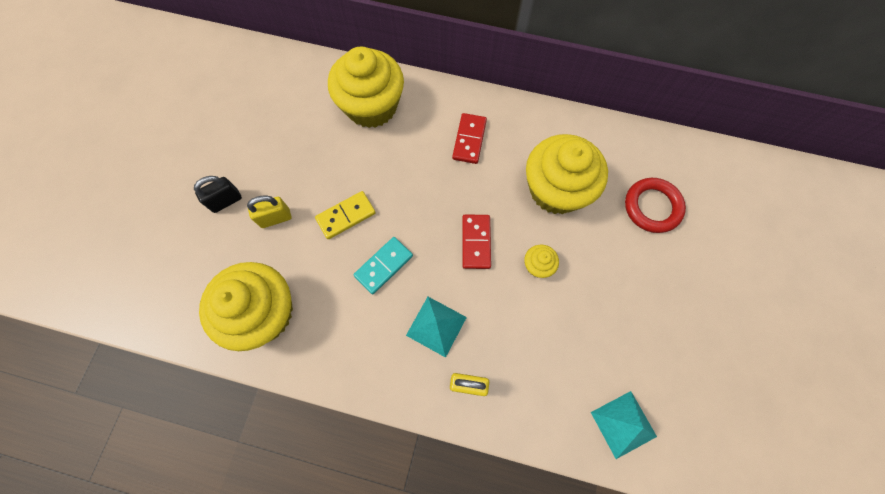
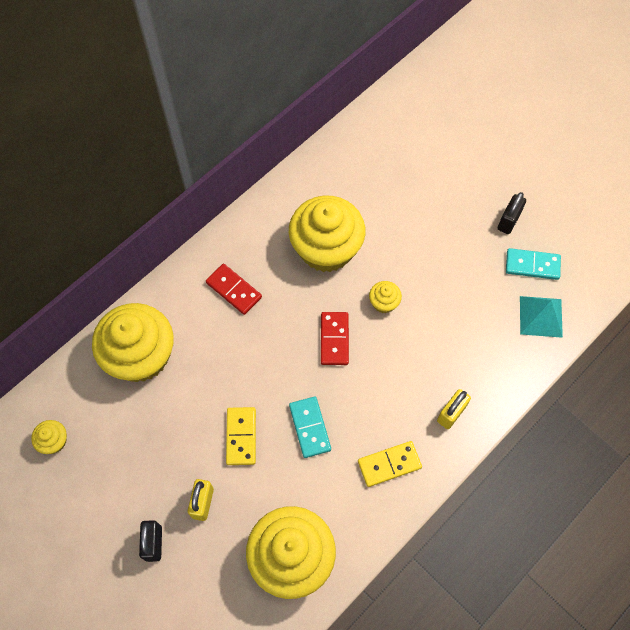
camera: 60 degrees left, 5 degrees down
turquoise pyramid [406,297,467,358] -> none
red domino [462,215,491,269] -> red domino turned 60 degrees clockwise [321,312,349,365]
red ring [625,178,686,233] -> none
none -> yellow cupcake [31,420,67,454]
none -> yellow domino [358,441,422,487]
none -> black padlock [498,192,526,234]
none -> turquoise domino [506,248,561,280]

